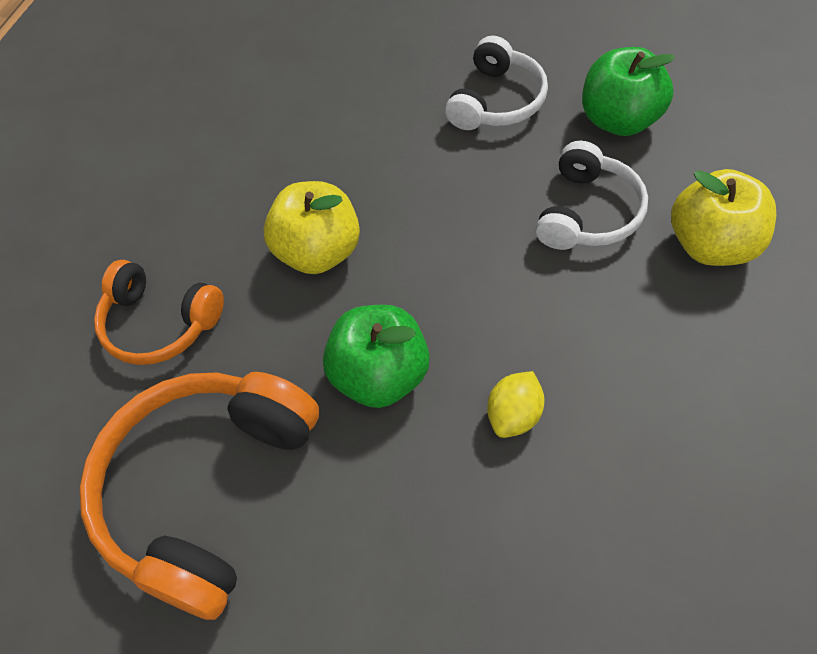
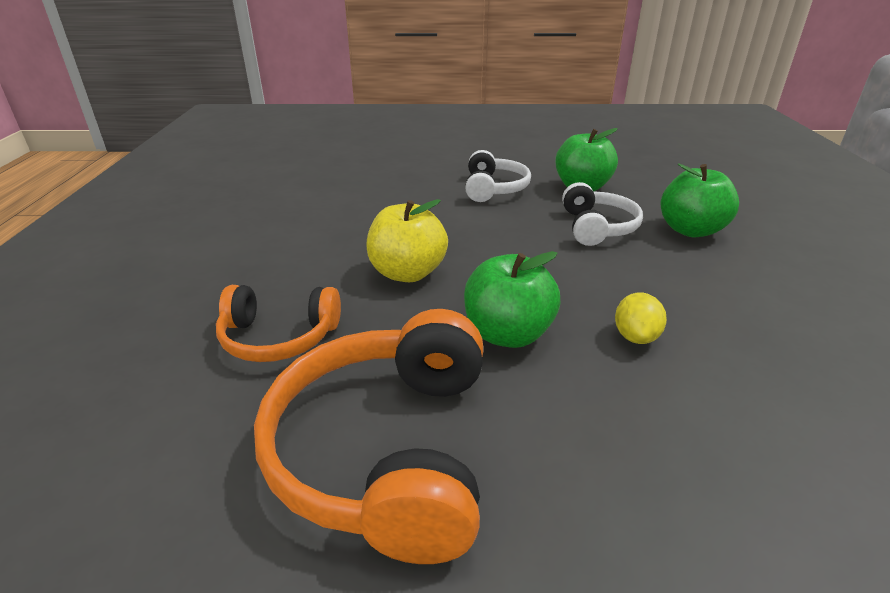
camera: 25 degrees left, 25 degrees down
yellow apple [671,169,776,266] -> green apple [661,164,739,238]

